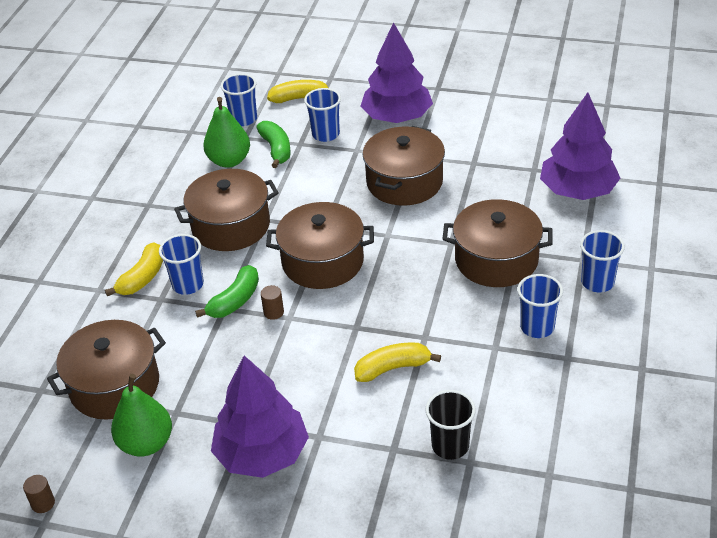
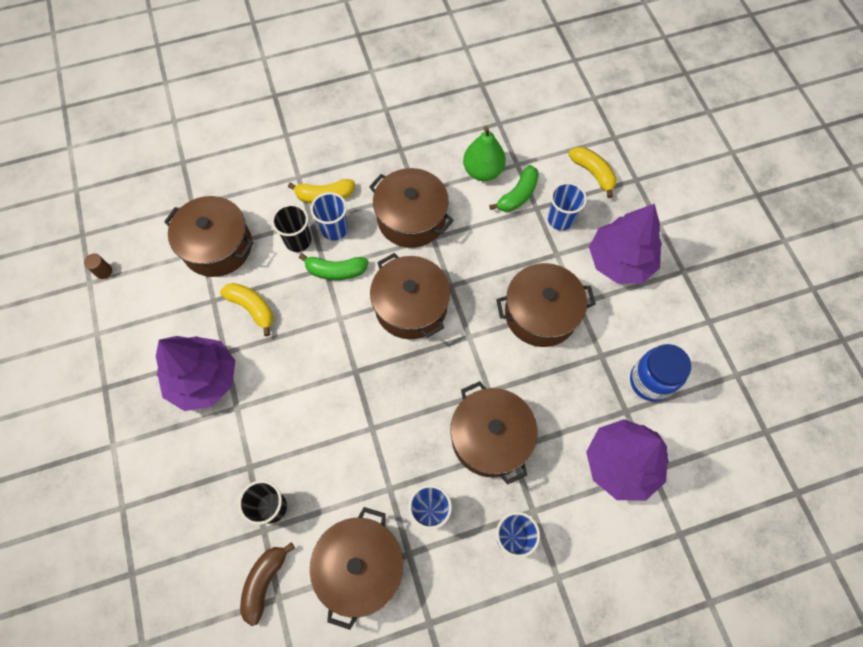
camera: 55 degrees right, 25 degrees up
green pear [111,374,172,457] -> none
blue cup [221,73,257,126] -> none
brown cylinder [261,285,284,320] -> none
yellow banana [354,343,441,382] -> yellow banana moved to [220,283,274,336]
none -> brown banana [240,542,295,626]
none -> black cup [272,204,311,252]
none -> brown pot [310,507,403,630]
none -> blue jar [630,344,691,402]

